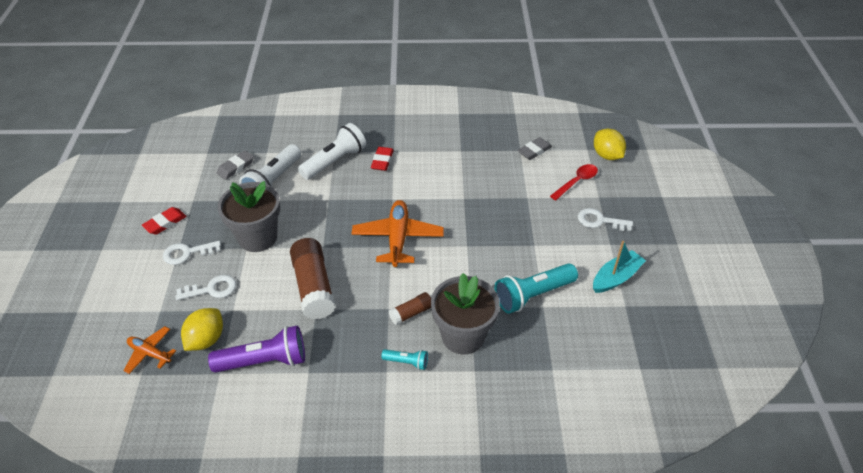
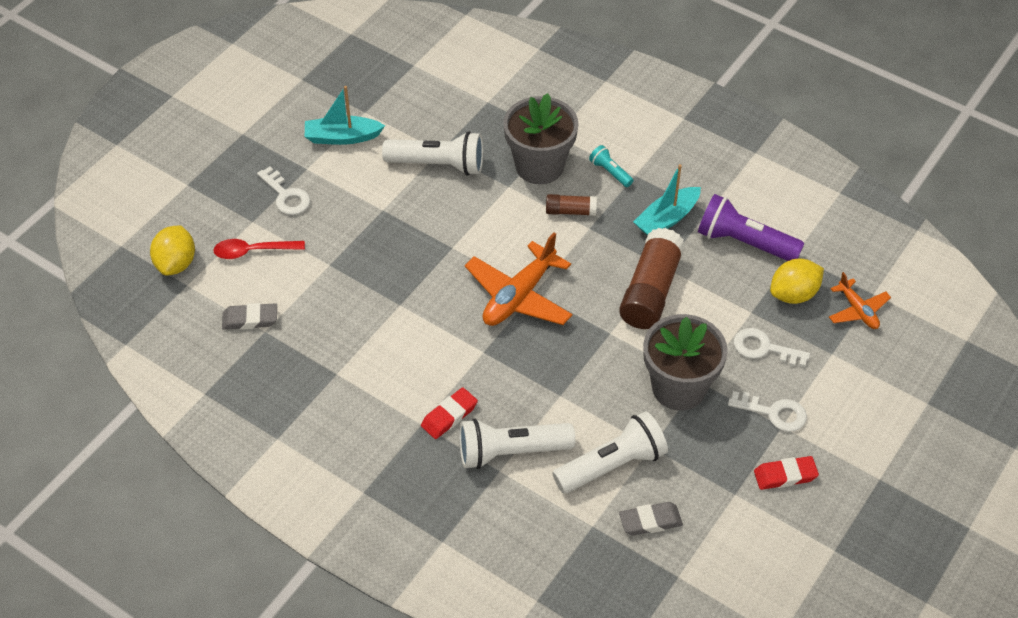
camera: 145 degrees left, 5 degrees up
turquoise flashlight [495,263,578,314] -> white flashlight [382,131,483,176]
none -> turquoise boat [633,164,701,236]

